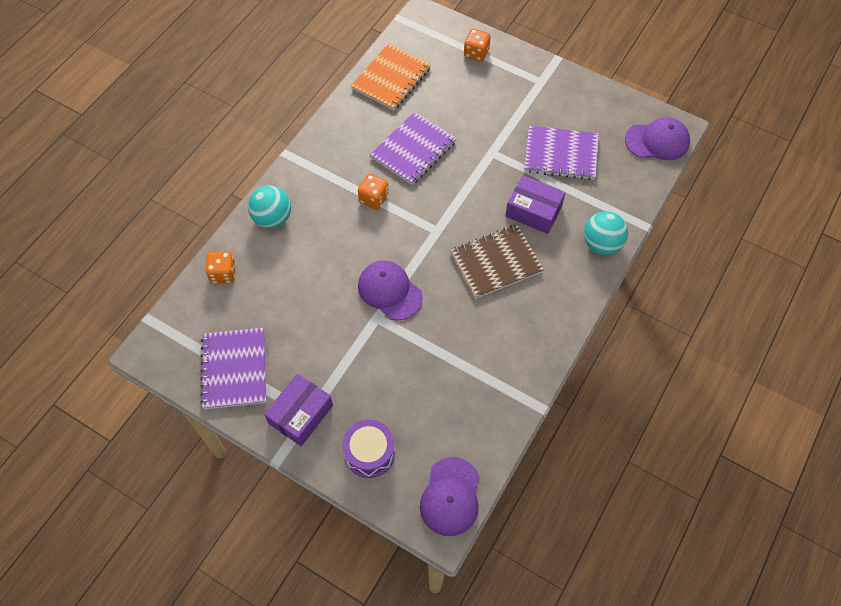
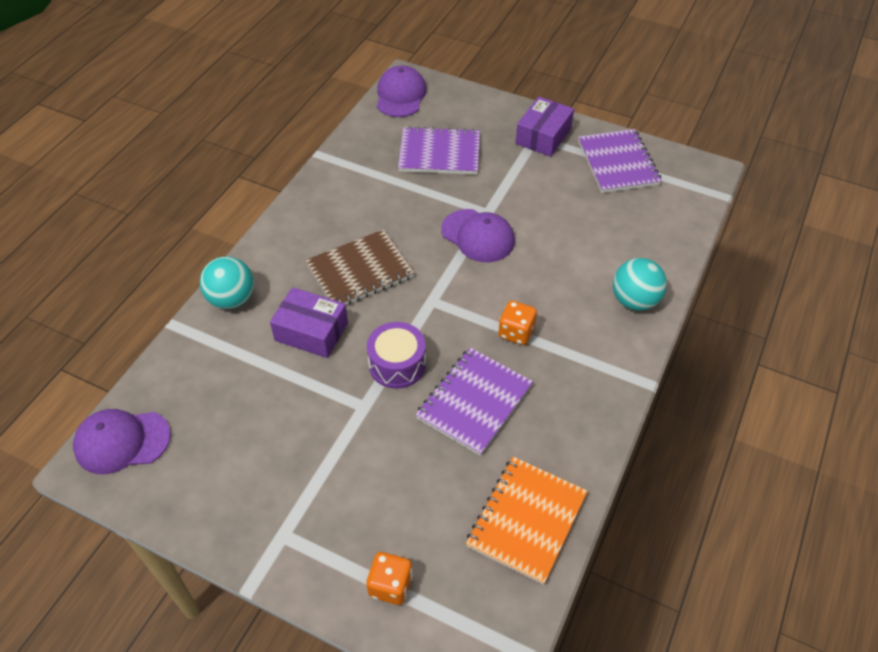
camera: 175 degrees right, 10 degrees down
orange dice [205,251,236,284] -> none
purple drum [342,419,395,478] -> purple drum moved to [367,322,426,389]
purple notebook [524,125,599,180] -> purple notebook moved to [398,126,480,175]

